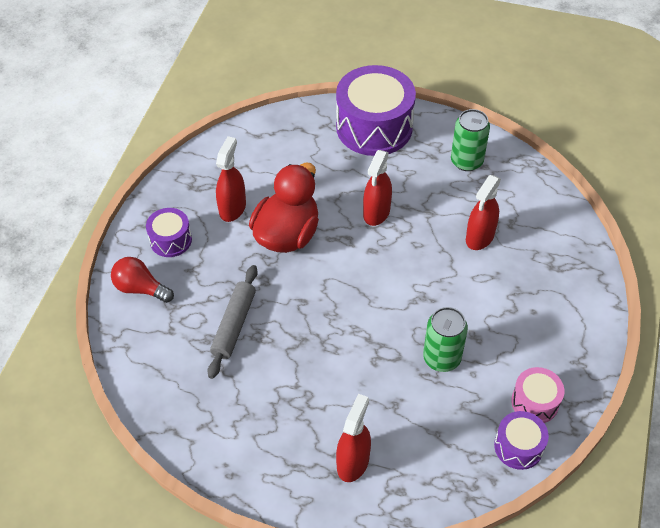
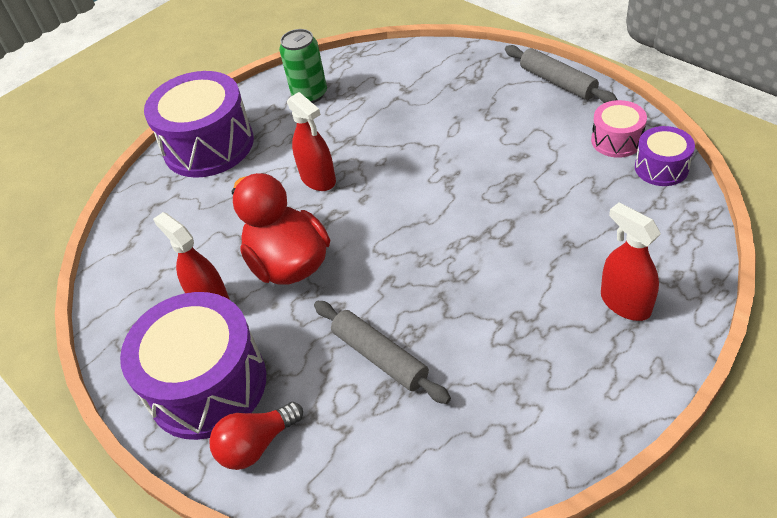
camera: 55 degrees left, 5 degrees down
purple drum [146,208,192,257] -> purple drum [120,292,266,440], size x2.00
green can [423,307,468,372] -> none
red spray bottle [466,175,501,250] -> none
none -> grey rolling pin [505,45,618,103]

